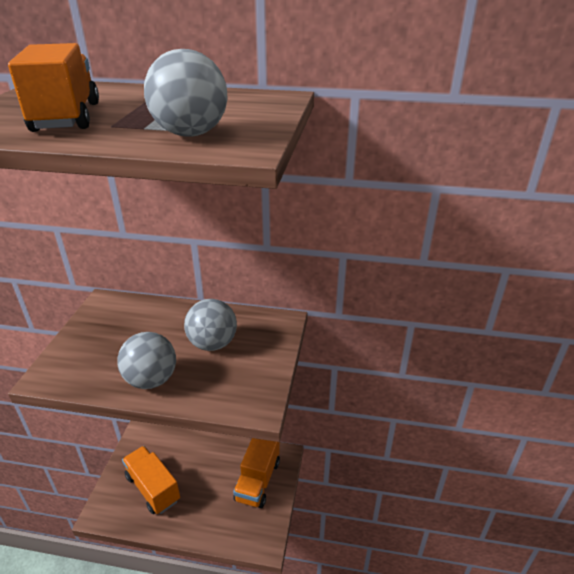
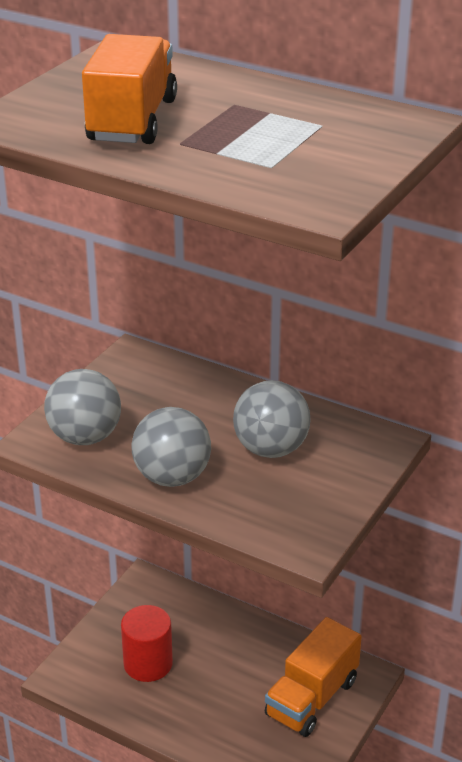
camera: 20 degrees right, 0 degrees up
orange truck [122,446,180,514] -> red cylinder [121,605,173,682]
grey ball [144,49,228,137] -> grey ball moved to [44,369,121,445]

